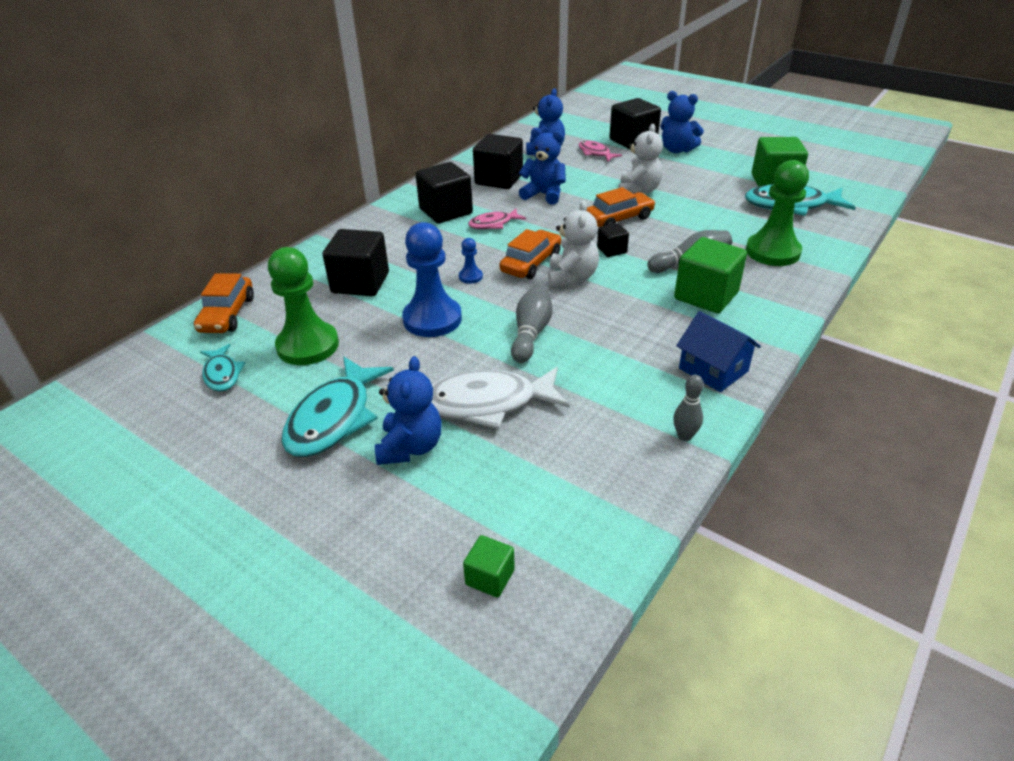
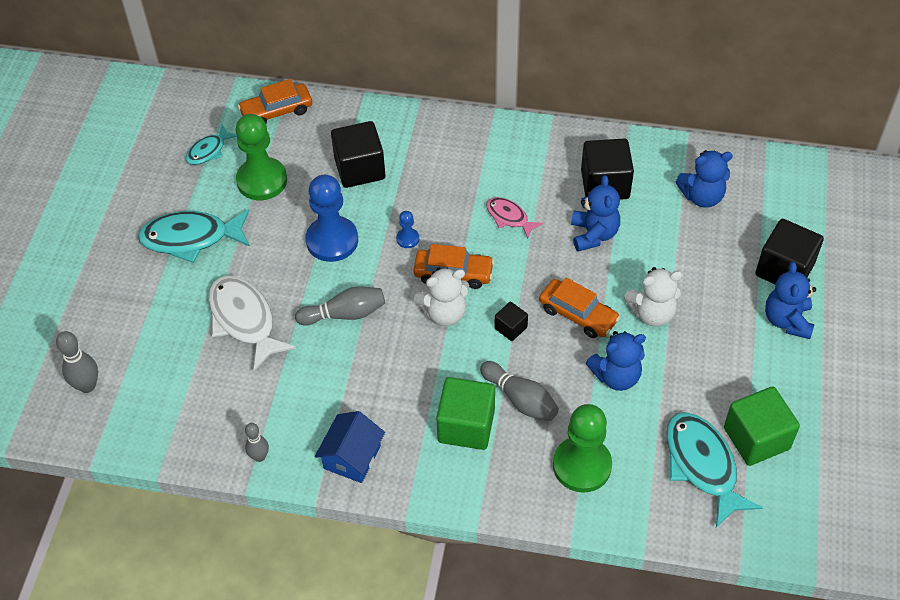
camera: 65 degrees right, 15 degrees up
blue teddy bear [375,356,442,465] -> blue teddy bear moved to [586,331,646,391]
black cube [416,162,473,224] -> none
green cube [463,535,515,598] -> grey bowling pin [56,331,98,393]
pink fish [578,141,622,161] -> none

